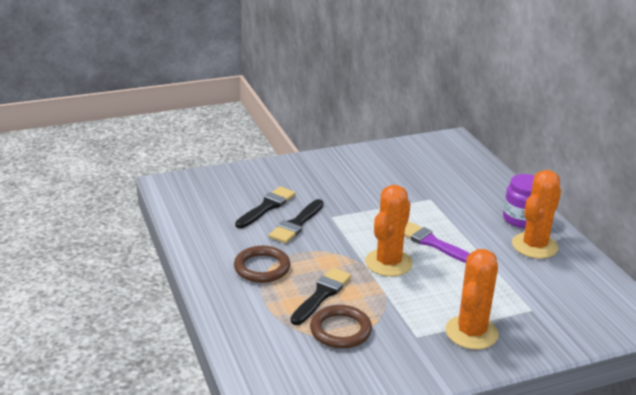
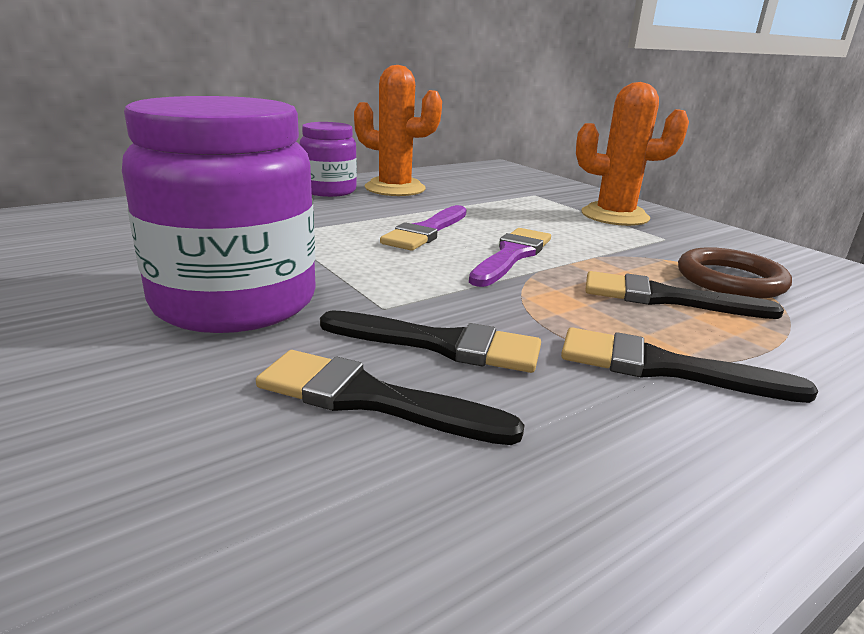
camera: 105 degrees left, 5 degrees down
brown ring [234,246,290,283] -> black brush [561,327,818,403]
orange cactus [365,185,413,277] -> purple brush [469,228,551,287]
none -> purple jar [122,96,316,333]

